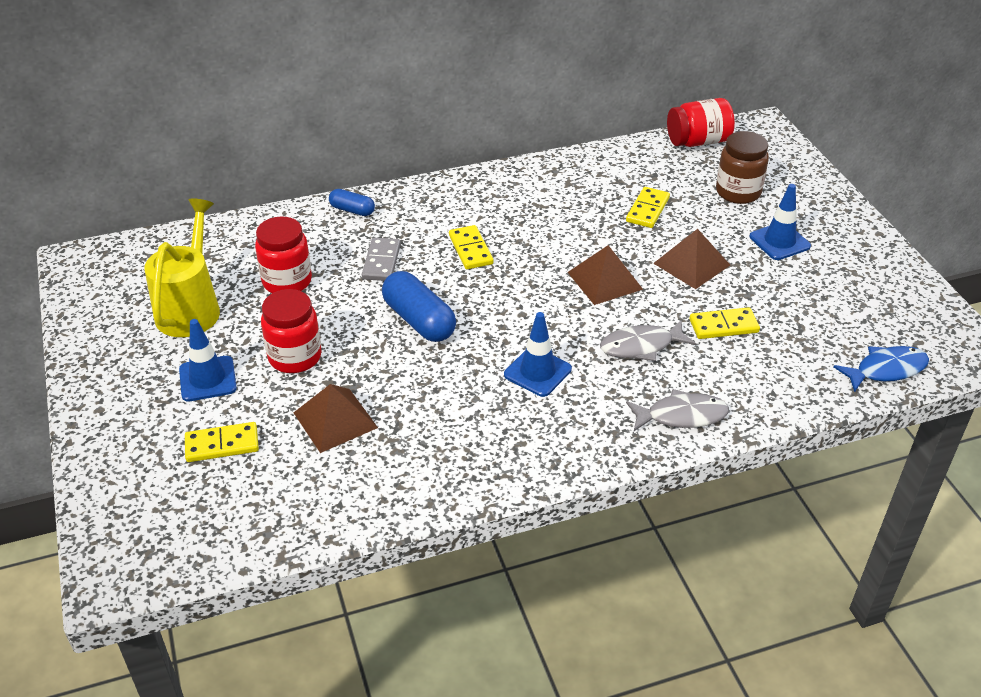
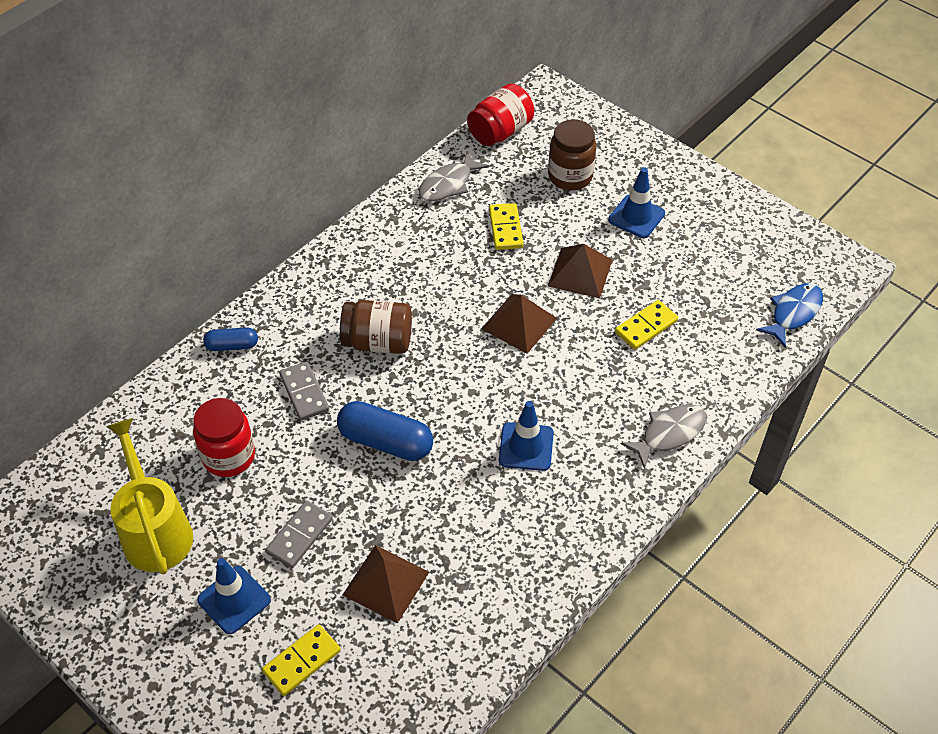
camera: 30 degrees left, 10 degrees up
red jar [261,289,322,373] -> grey domino [265,500,333,568]
yellow domino [449,225,493,269] -> brown jar [340,300,412,354]
grey fish [600,320,696,361] -> grey fish moved to [418,152,489,201]

